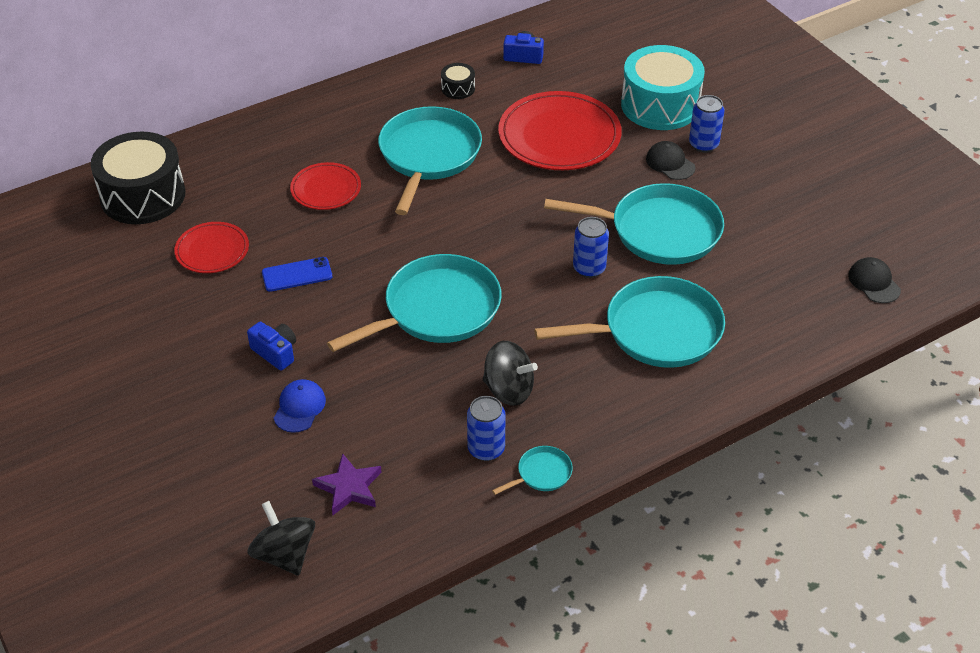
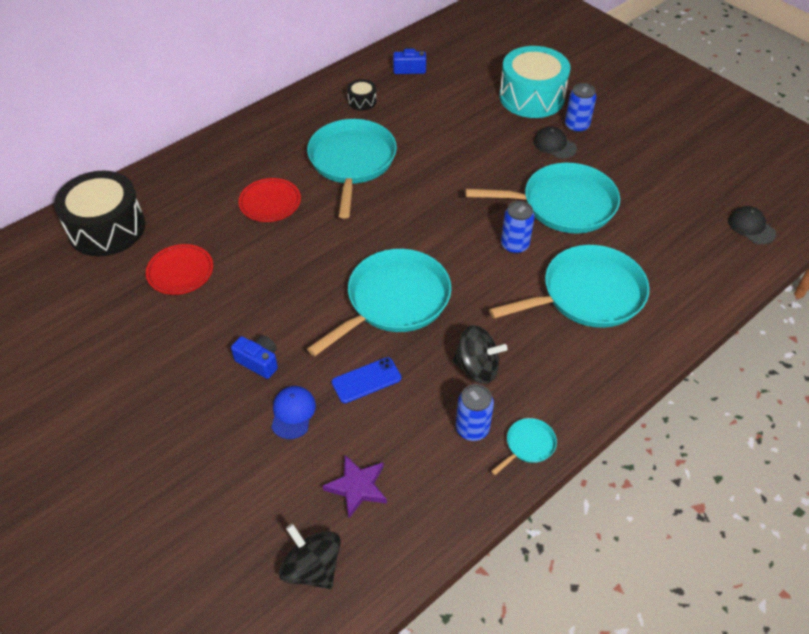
camera: 10 degrees left, 5 degrees up
blue phone [262,257,332,292] -> blue phone moved to [332,357,401,403]
red plate [498,91,622,170] -> none

